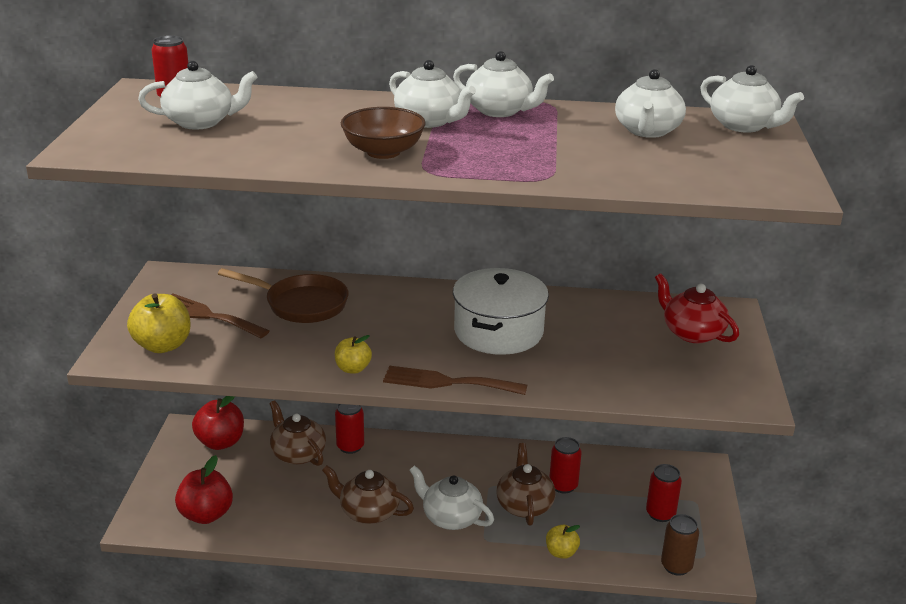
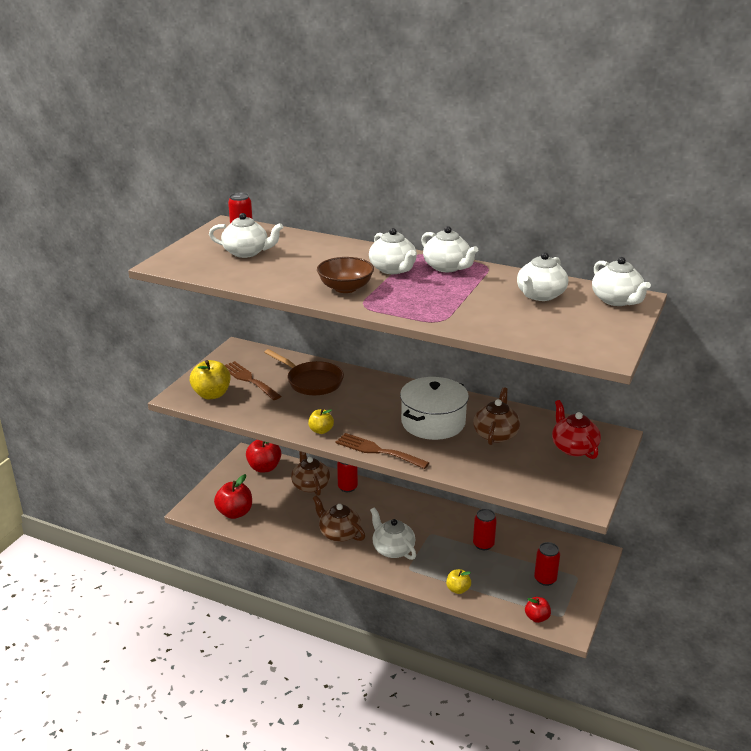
camera: 20 degrees right, 0 degrees up
brown teapot [496,443,555,525] -> brown teapot moved to [473,387,520,445]
brown can [661,514,699,576] -> red apple [525,597,551,623]

